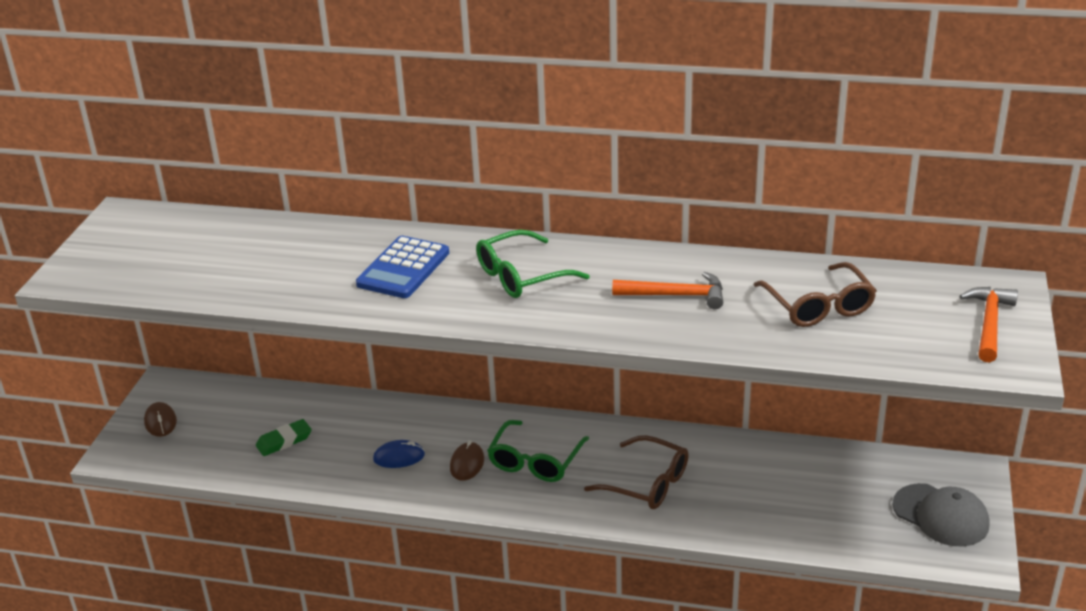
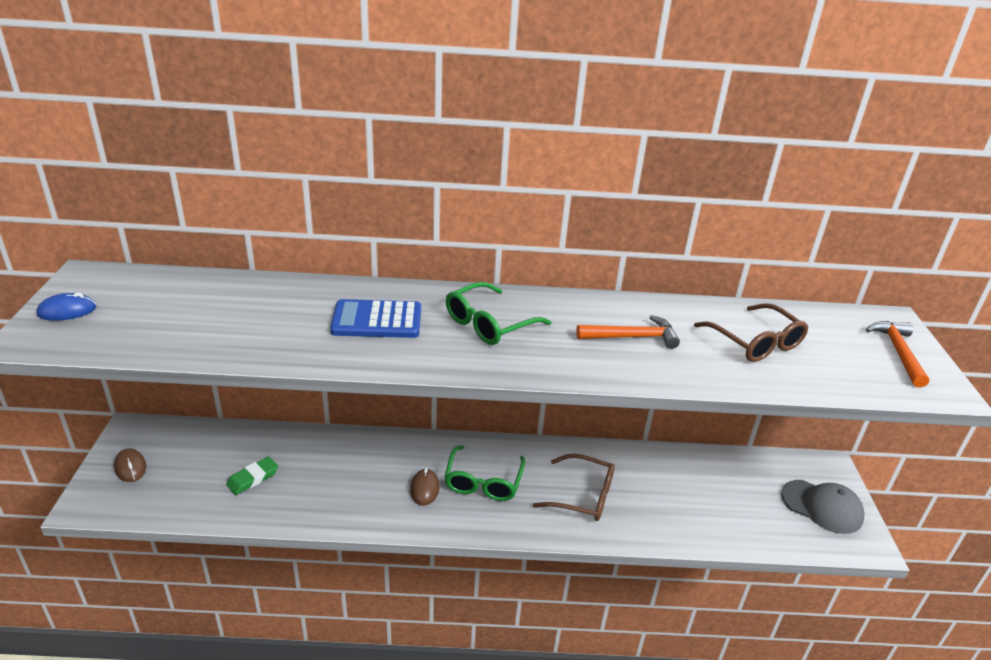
camera: 15 degrees left, 0 degrees up
blue calculator [356,236,449,298] -> blue calculator turned 75 degrees clockwise [330,299,421,338]
blue mouse [373,440,425,468] -> blue mouse moved to [36,293,96,321]

